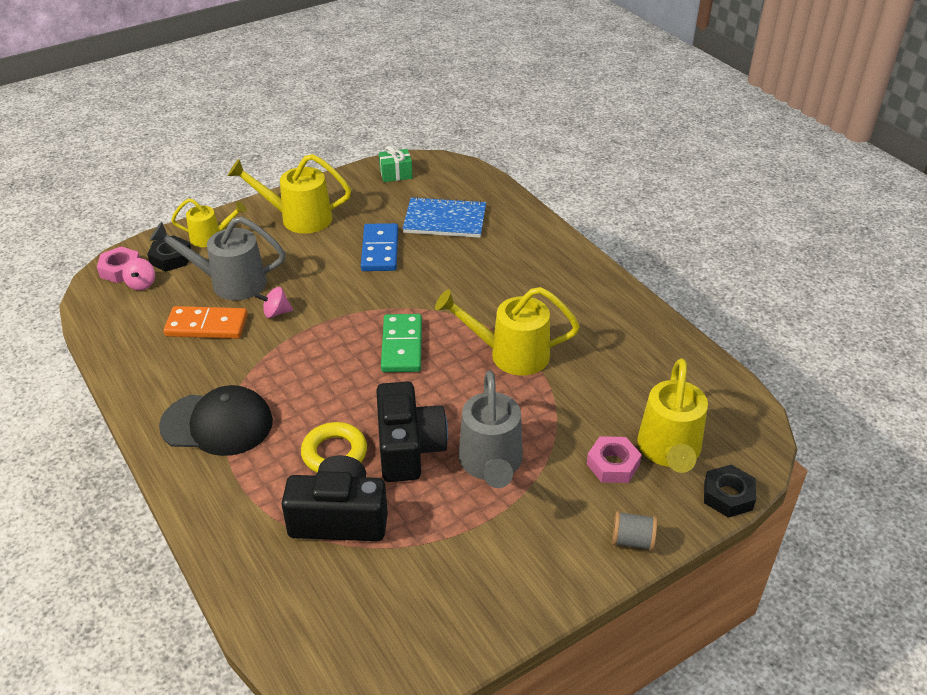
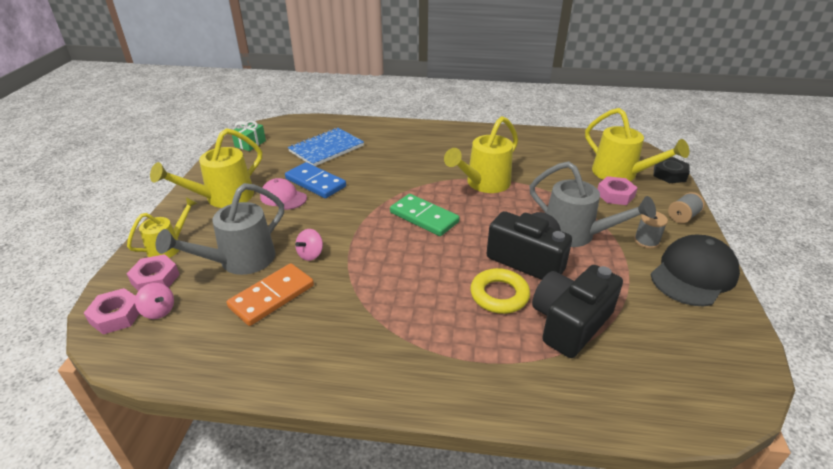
camera: 50 degrees left, 5 degrees down
black nut [147,236,191,272] -> pink nut [126,254,180,291]
black cap [159,385,273,456] -> black cap moved to [651,235,740,306]
none -> pink cap [260,178,307,210]
none -> grey spool [634,212,668,249]

